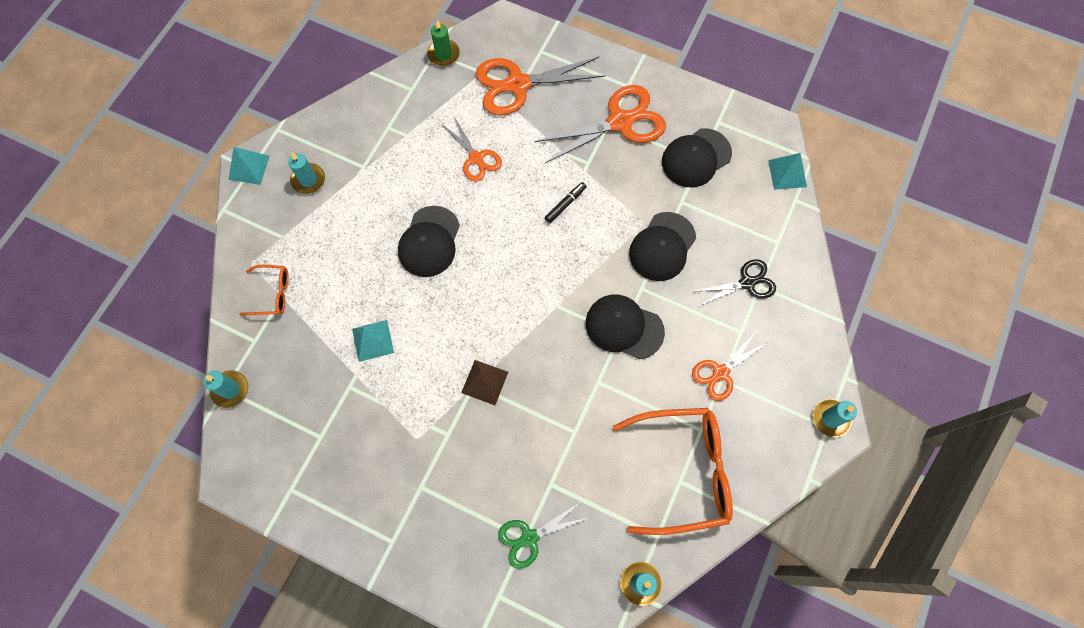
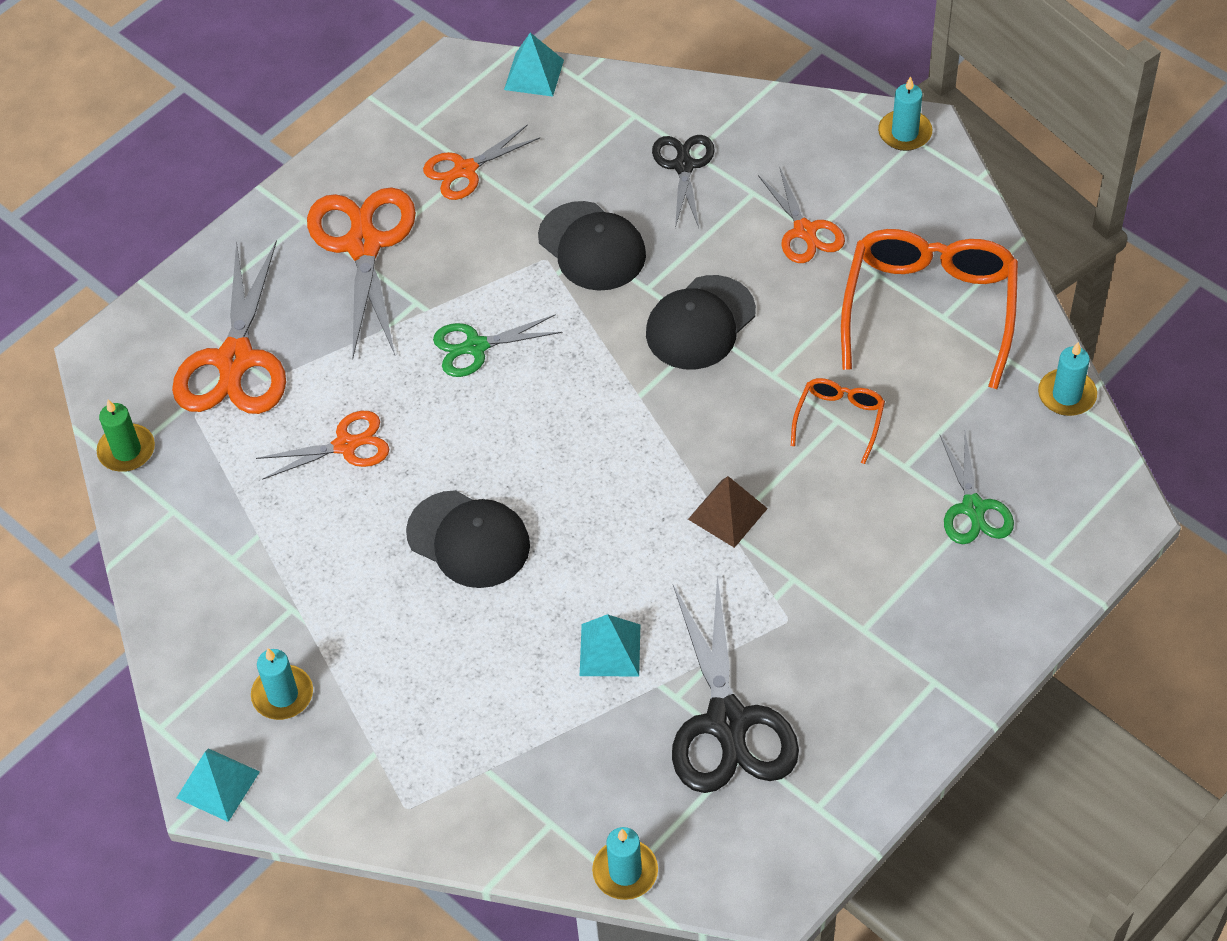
camera: 70 degrees left, 15 degrees down
orange glasses [239,265,289,315] -> orange glasses moved to [791,378,885,464]
black marker [545,182,586,223] -> green scissors [433,314,563,377]
black cap [662,128,732,187] -> orange scissors [423,124,540,200]
none -> black scissors [672,576,799,793]

